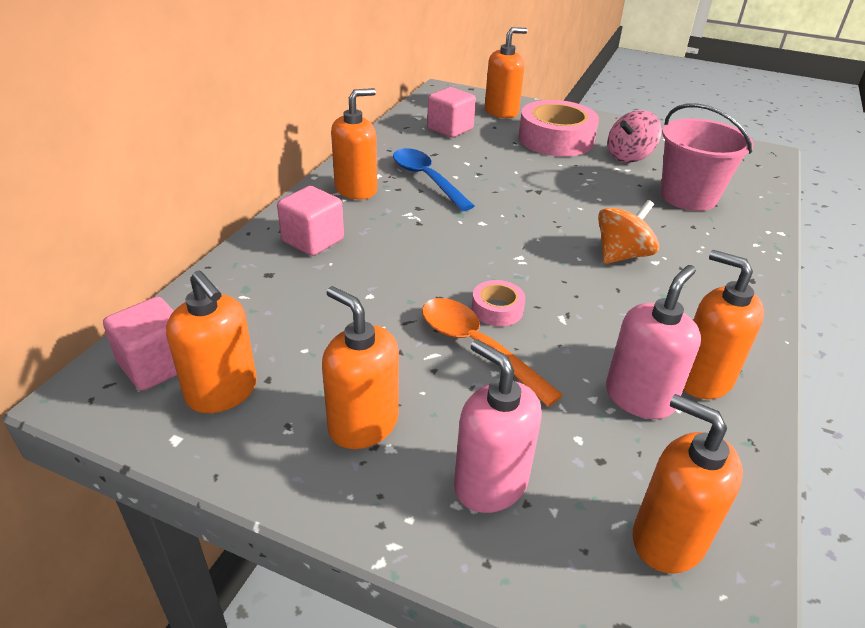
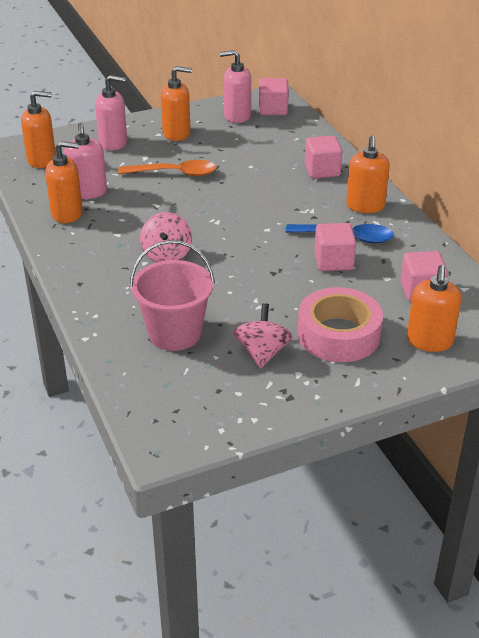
camera: 135 degrees right, 0 degrees up
orange soap dispenser [166,271,257,413] -> pink soap dispenser [220,50,251,123]
pink tape [472,280,525,326] -> none
orange spinning top [598,200,659,264] -> pink spinning top [140,212,192,262]
none -> pink cube [314,223,356,271]

